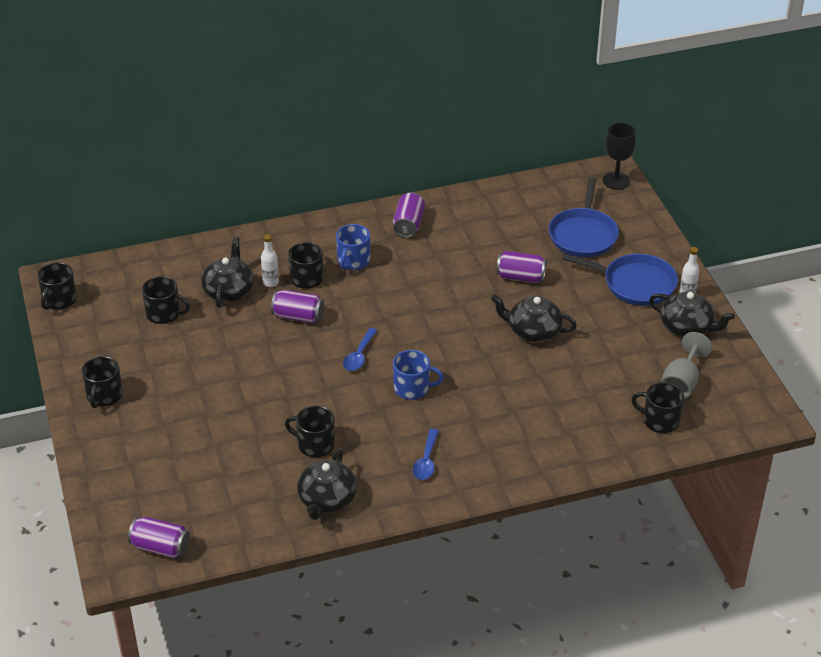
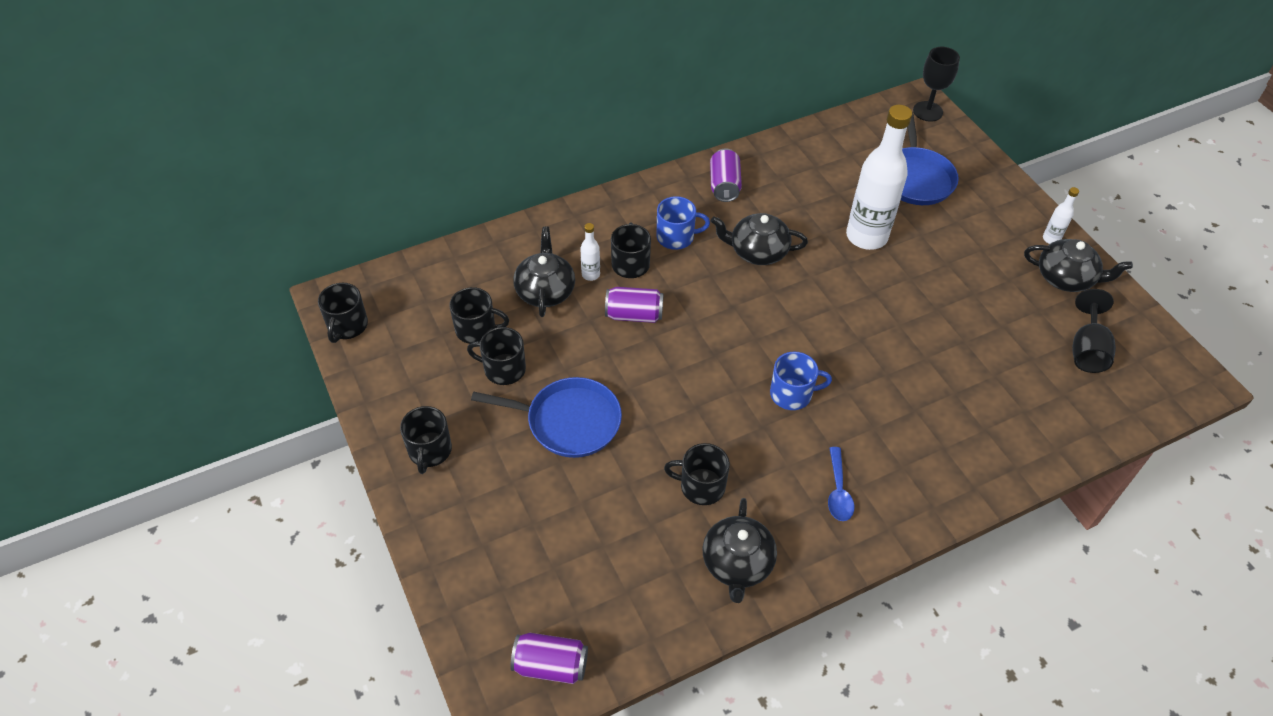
camera: 10 degrees left, 10 degrees up
blue mug [336,224,370,270] -> blue mug turned 105 degrees counterclockwise [656,196,710,250]
blue spoon [343,328,378,371] -> none
black teapot [490,294,577,342] -> black teapot moved to [711,213,808,265]
purple can [496,251,547,283] -> white bottle [846,105,912,250]
blue pan [562,253,678,306] -> blue pan moved to [471,377,622,458]
black mug [631,382,684,433] -> black mug moved to [467,327,526,385]
grey goblet [661,332,712,400] -> black goblet [1072,289,1116,373]

